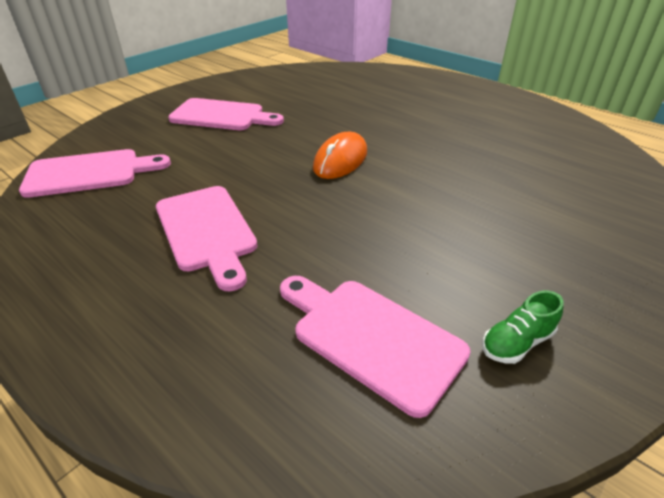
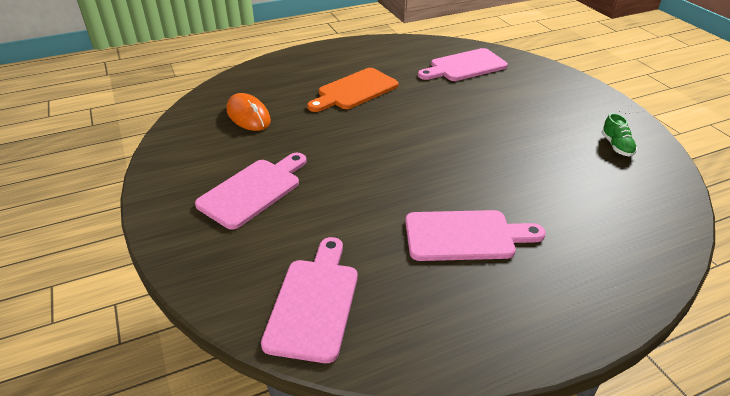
camera: 65 degrees left, 0 degrees up
pink cutting board [280,276,471,418] -> pink cutting board moved to [418,48,508,81]
orange mouse [313,132,367,179] -> orange mouse moved to [227,93,271,131]
none -> orange cutting board [307,68,399,112]

